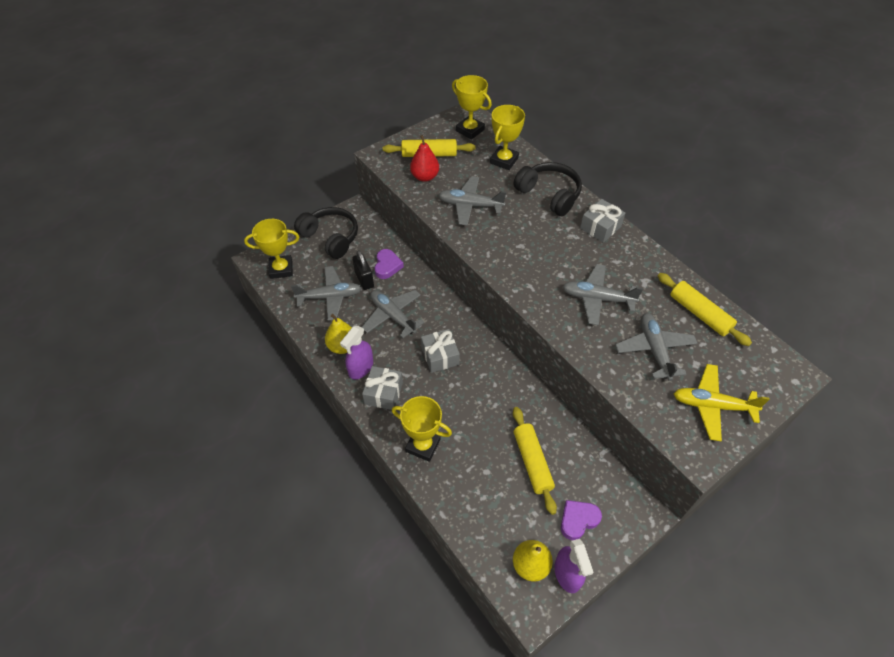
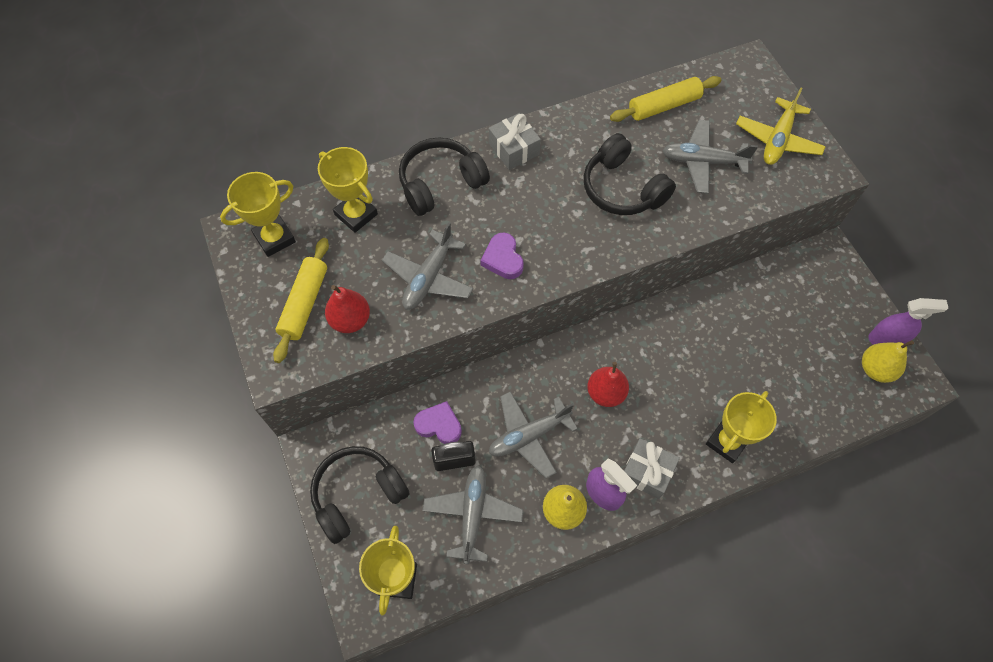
camera: 75 degrees left, 10 degrees up
grey gift [421,329,460,373] -> red pear [587,362,629,407]
yellow rolling pin [513,407,557,515] -> none
purple heart [561,500,602,540] -> purple heart moved to [480,233,524,279]
grey plane [562,264,643,326] -> black headphones [583,133,676,215]

